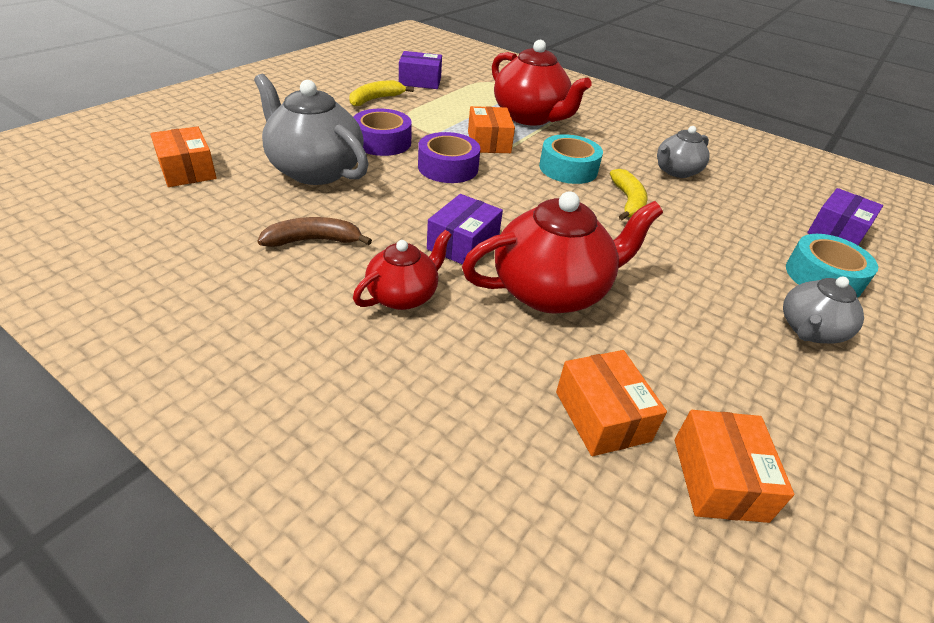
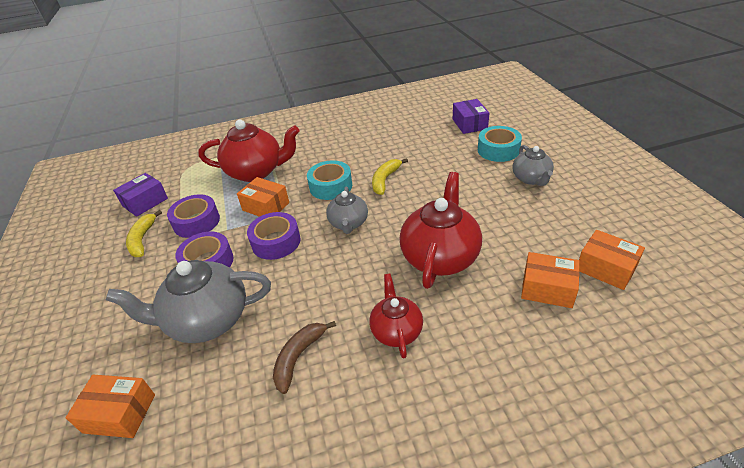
camera: 45 degrees left, 0 degrees up
purple box [427,194,503,265] -> none
yellow banana [610,169,648,220] -> yellow banana turned 105 degrees counterclockwise [372,158,408,195]
grey teapot [657,126,709,178] -> grey teapot moved to [326,187,368,234]
none -> purple tape [167,194,220,238]

